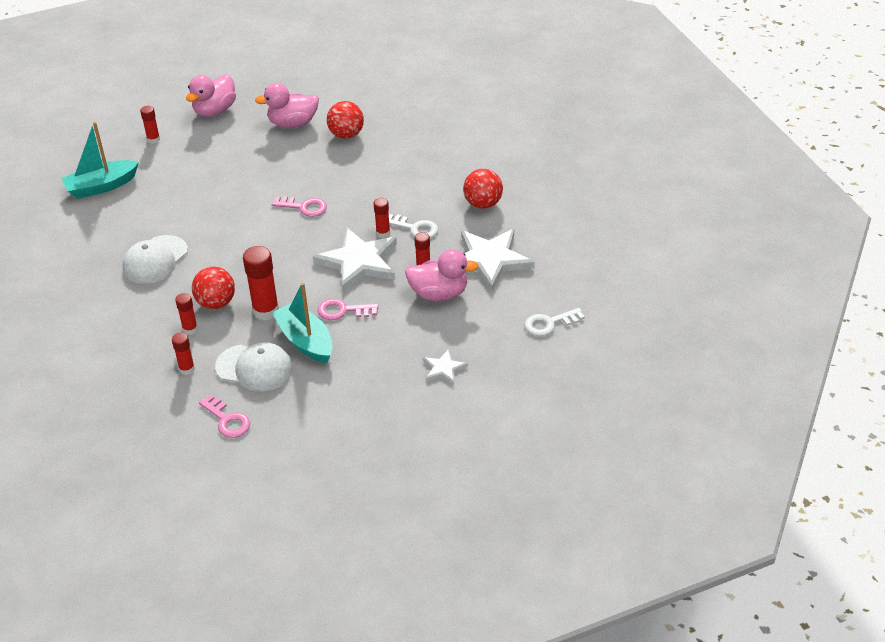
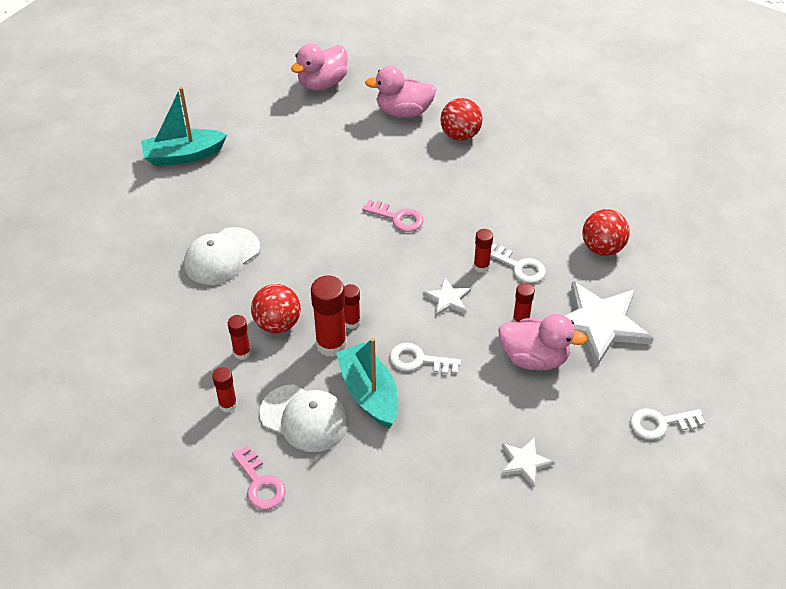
camera: 10 degrees right, 5 degrees up
red glue stick [140,106,160,144] -> red glue stick moved to [344,284,360,329]
white star [313,228,397,292] -> white star [423,277,471,316], size x0.49
pink key [317,299,379,320] -> white key [390,343,461,374]

